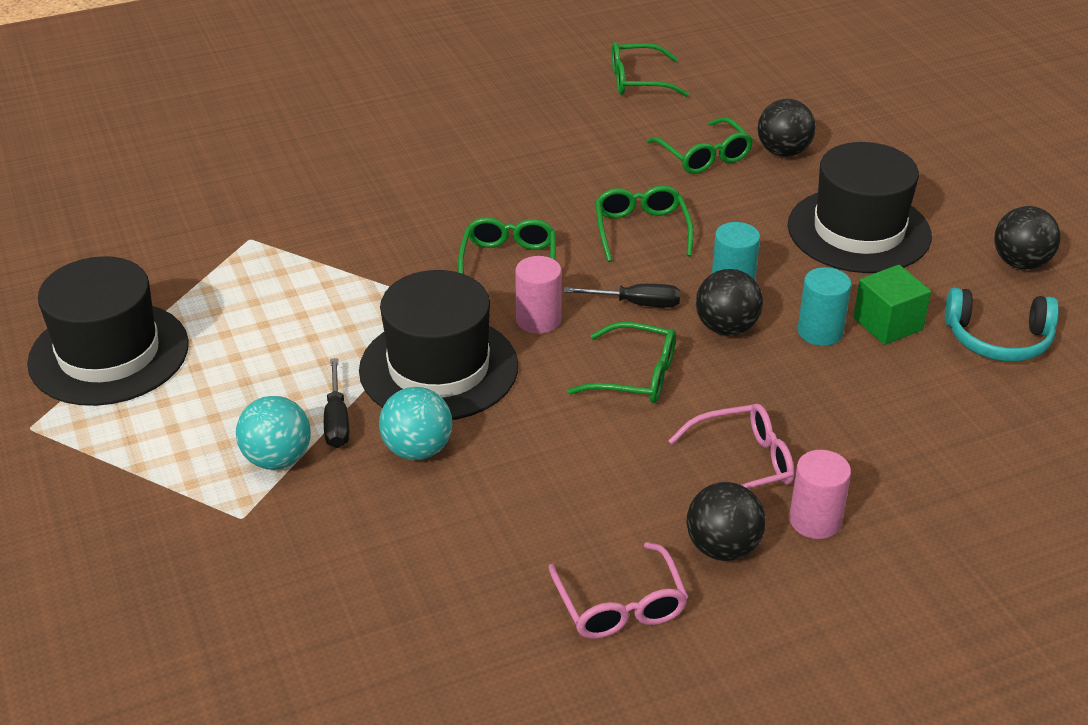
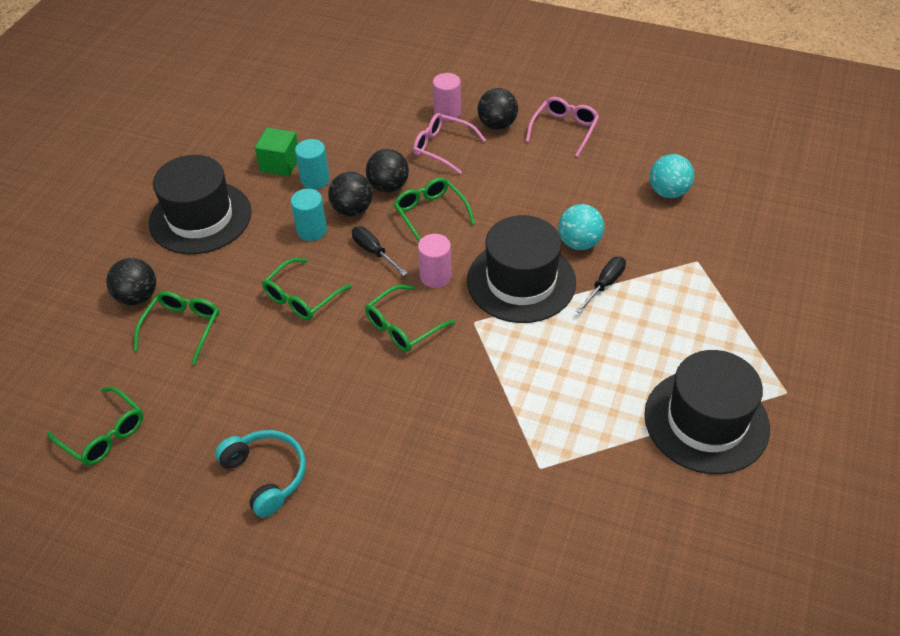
camera: 135 degrees left, 10 degrees up
turquoise ball [236,396,311,470] -> turquoise ball moved to [649,154,694,198]
turquoise headphones [945,288,1059,362] -> turquoise headphones moved to [215,430,306,518]
black ball [994,206,1061,269] -> black ball moved to [366,149,409,193]

